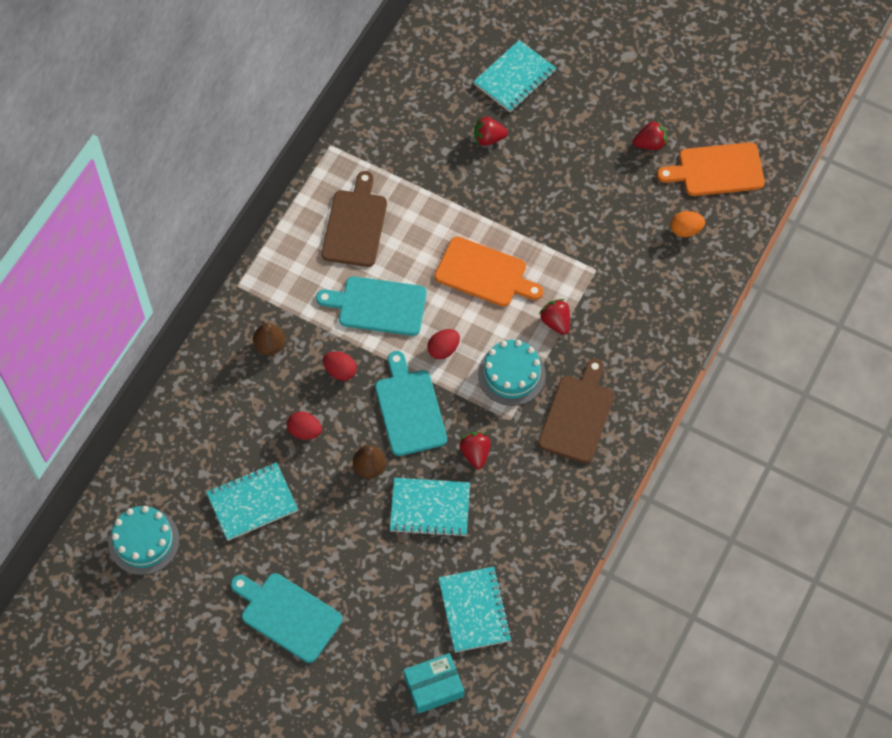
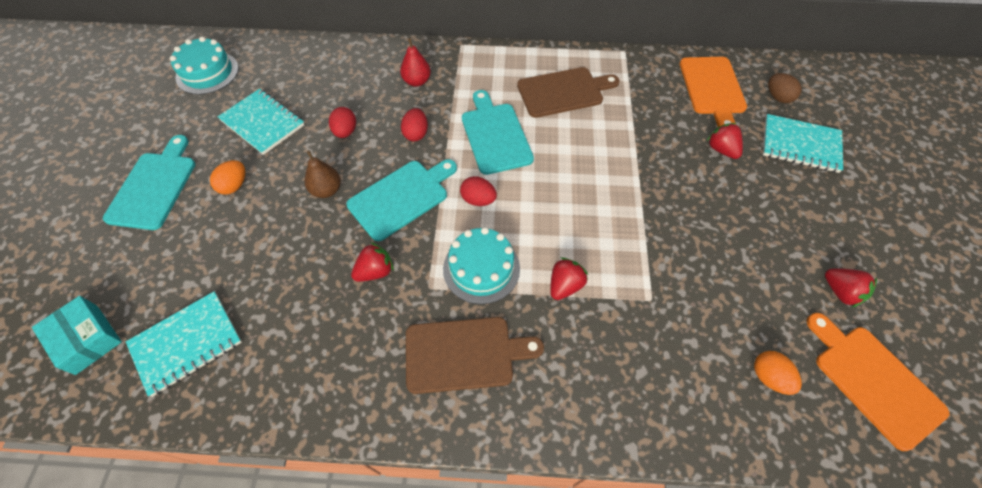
camera: 65 degrees right, 5 degrees down
brown pear [253,321,286,356] -> red pear [400,38,431,87]
turquoise notebook [390,478,470,537] -> none
orange cutting board [434,236,543,307] -> orange cutting board moved to [680,57,747,127]
none -> orange egg [210,160,245,195]
none -> brown egg [768,73,802,103]

